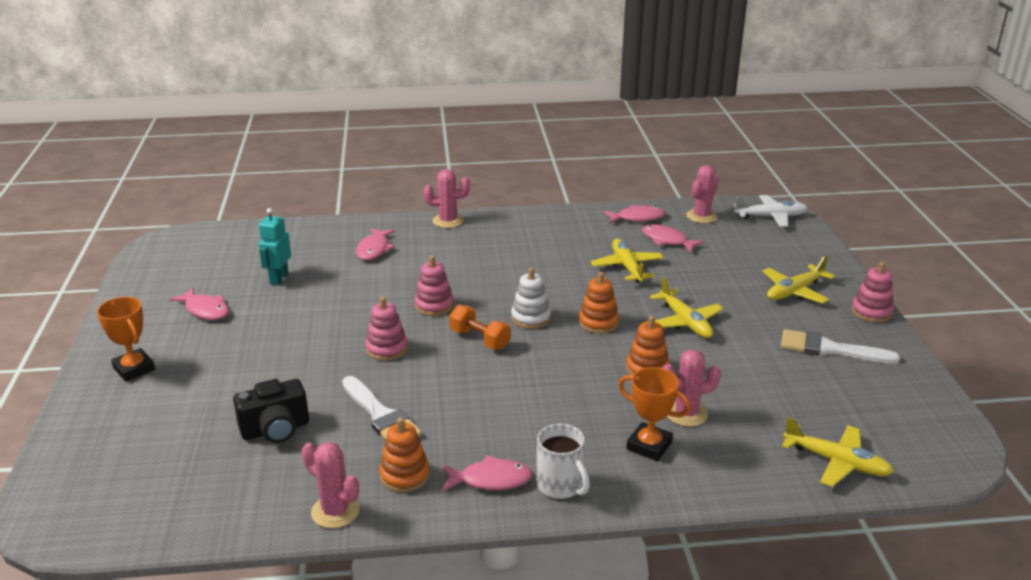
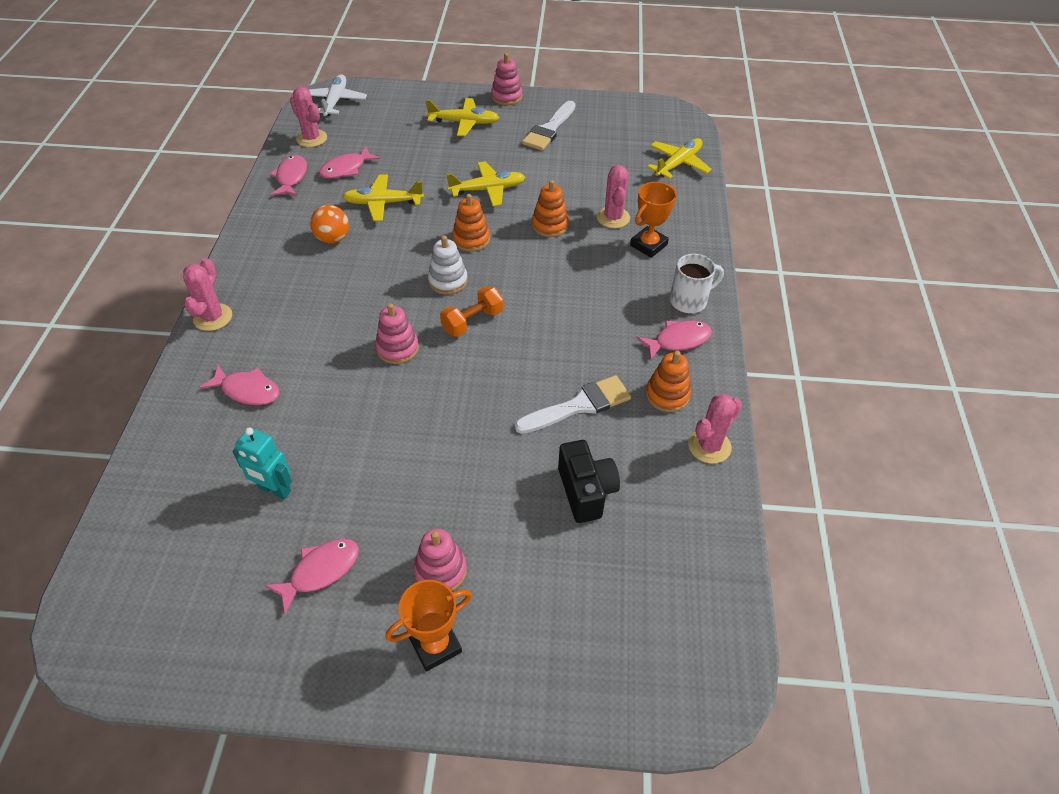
camera: 80 degrees left, 20 degrees up
pink stacking toy [365,297,408,361] -> pink stacking toy moved to [414,529,467,591]
pink fish [442,455,533,491] -> pink fish turned 60 degrees clockwise [636,321,712,360]
yellow plane [763,255,835,303] -> yellow plane turned 60 degrees counterclockwise [425,98,499,136]
none -> orange ball [310,205,349,244]

